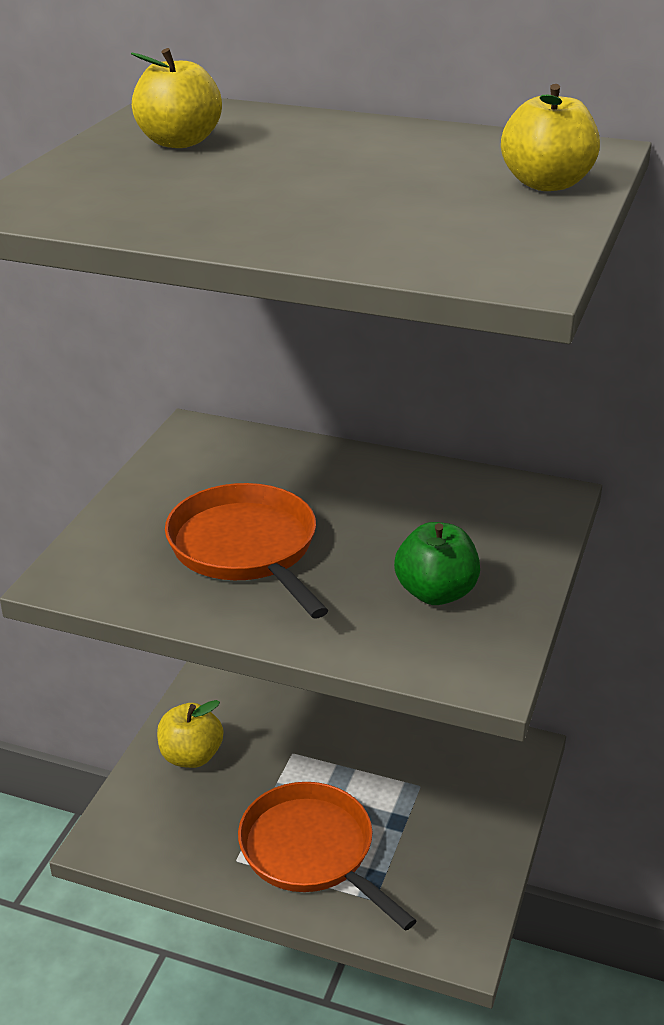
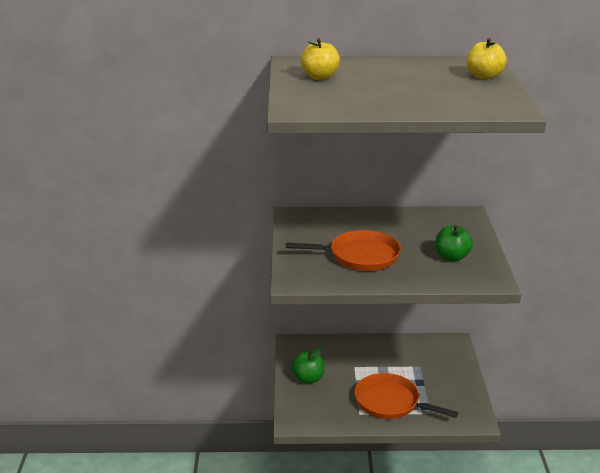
camera: 20 degrees left, 5 degrees down
yellow apple [157,700,223,768] -> green apple [292,346,325,384]
orange pan [165,483,329,618] -> orange pan turned 135 degrees clockwise [286,230,401,271]

